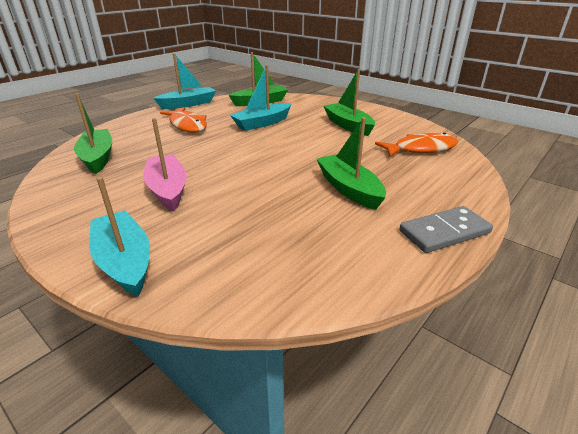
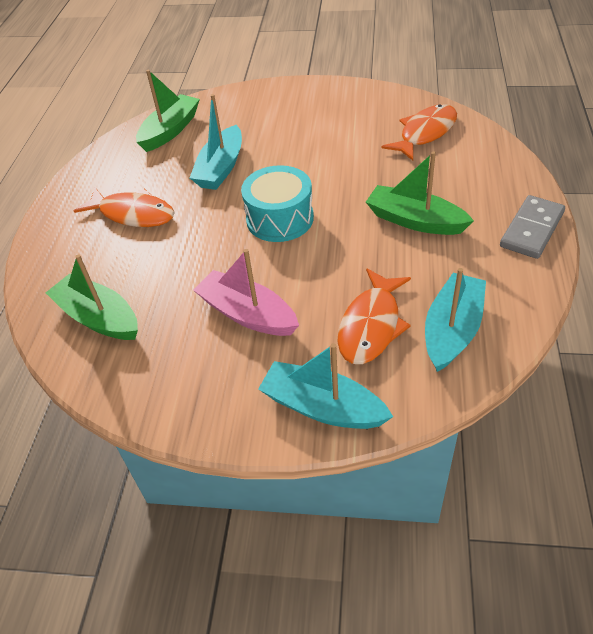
camera: 30 degrees left, 15 degrees up
turquoise boat [153,53,216,109] -> turquoise boat moved to [425,268,486,372]
green boat [324,69,375,136] -> none
none -> turquoise drum [241,165,314,242]
none -> orange fish [338,268,411,364]

